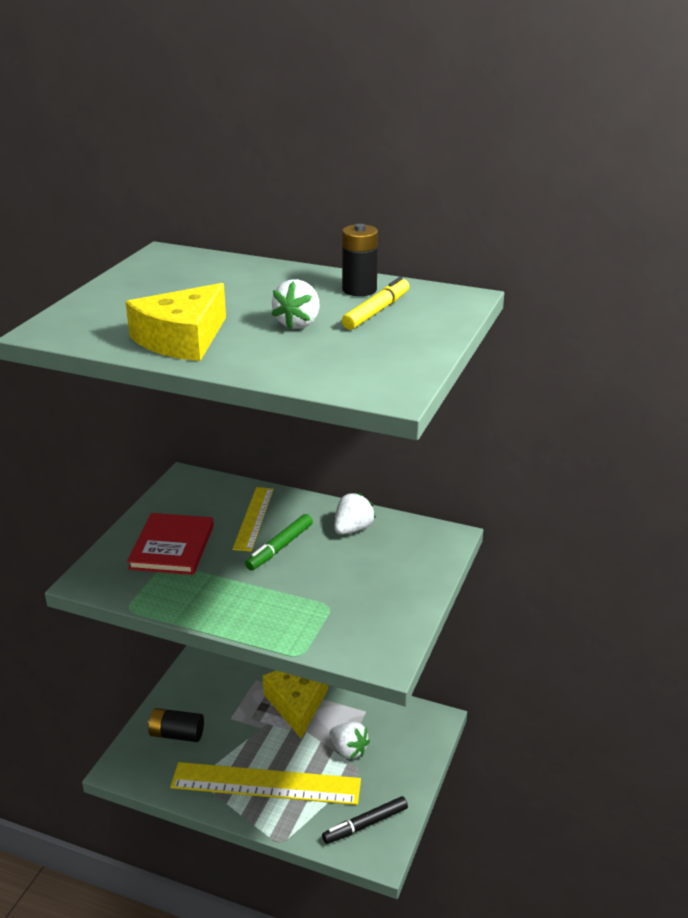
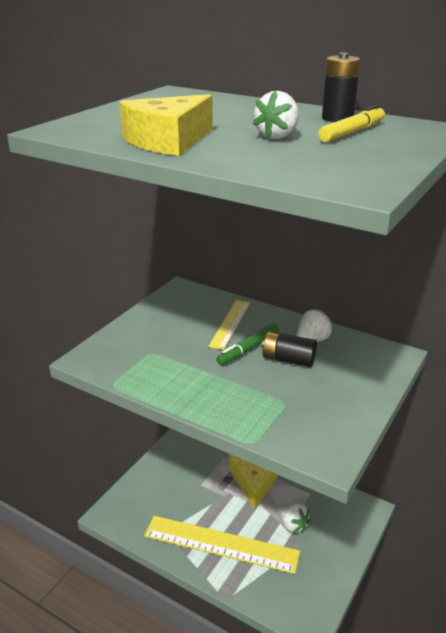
camera: 10 degrees right, 0 degrees up
red book [127,513,214,575] -> none
black battery [148,708,204,742] -> black battery moved to [262,331,317,367]
black marker [322,796,408,844] -> none

